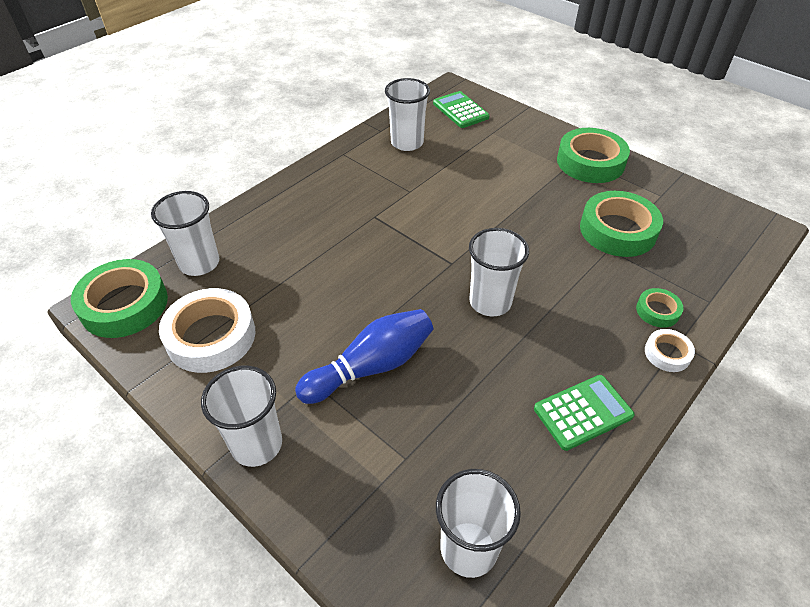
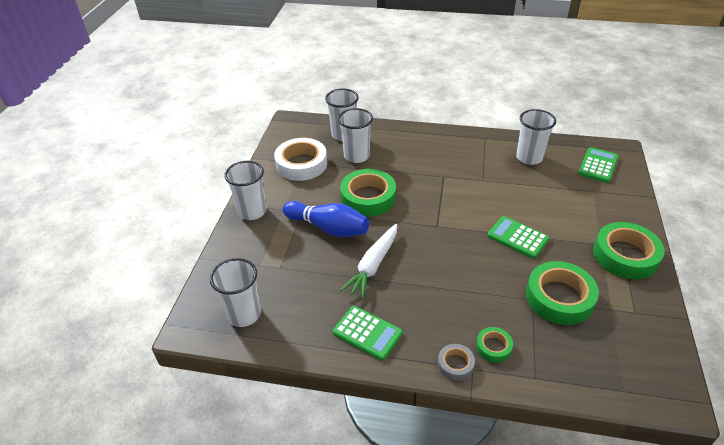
camera: 60 degrees right, 5 degrees down
green tape [71,259,168,338] -> green tape moved to [340,169,396,217]
white cup [469,228,529,316] -> white cup moved to [338,108,373,163]
white tape [645,329,695,372] -> grey tape [438,344,475,381]
none -> white carrot [340,224,397,299]
none -> green calculator [487,216,549,259]

